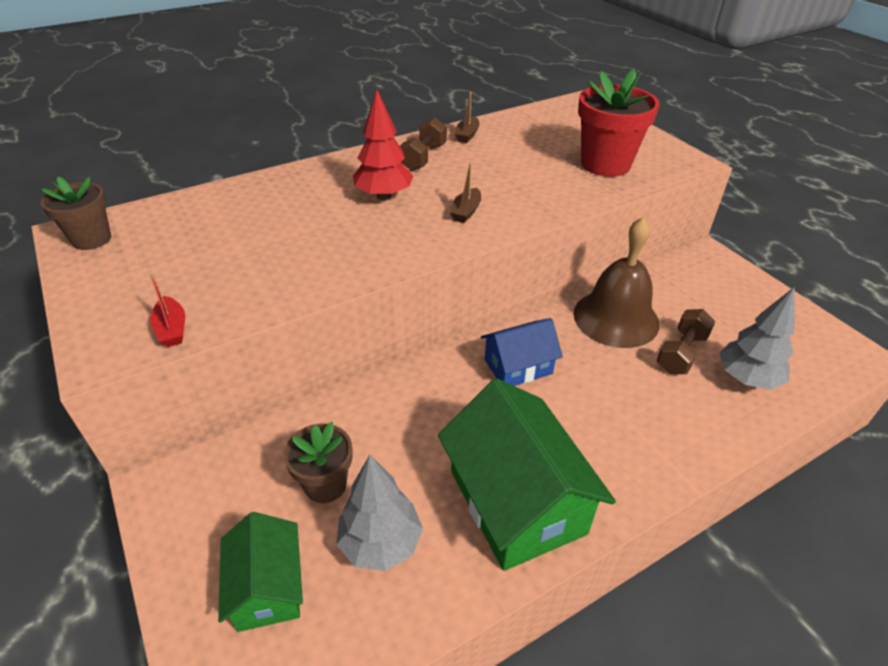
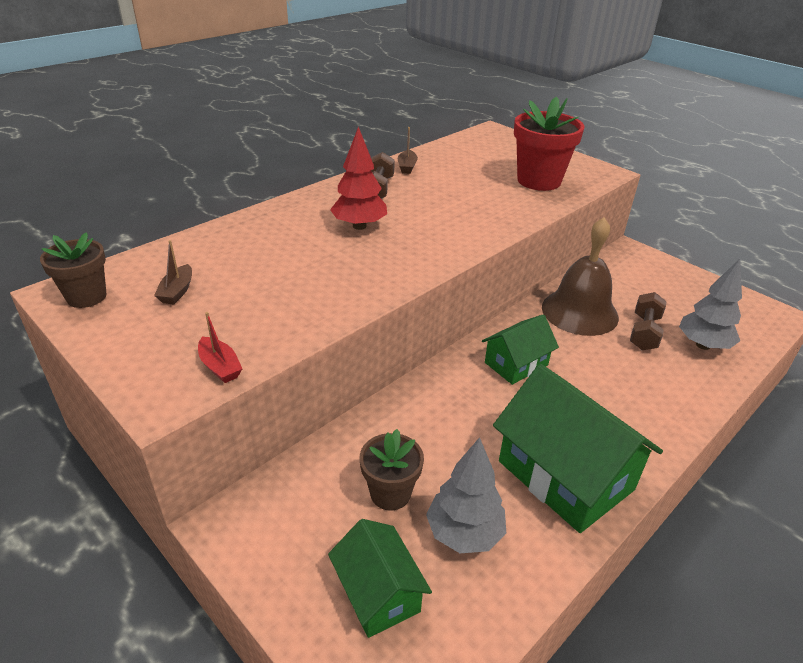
camera: 15 degrees left, 5 degrees down
brown boat [449,163,481,223] -> brown boat moved to [154,240,192,304]
blue house [481,318,563,386] -> green house [482,314,559,385]

